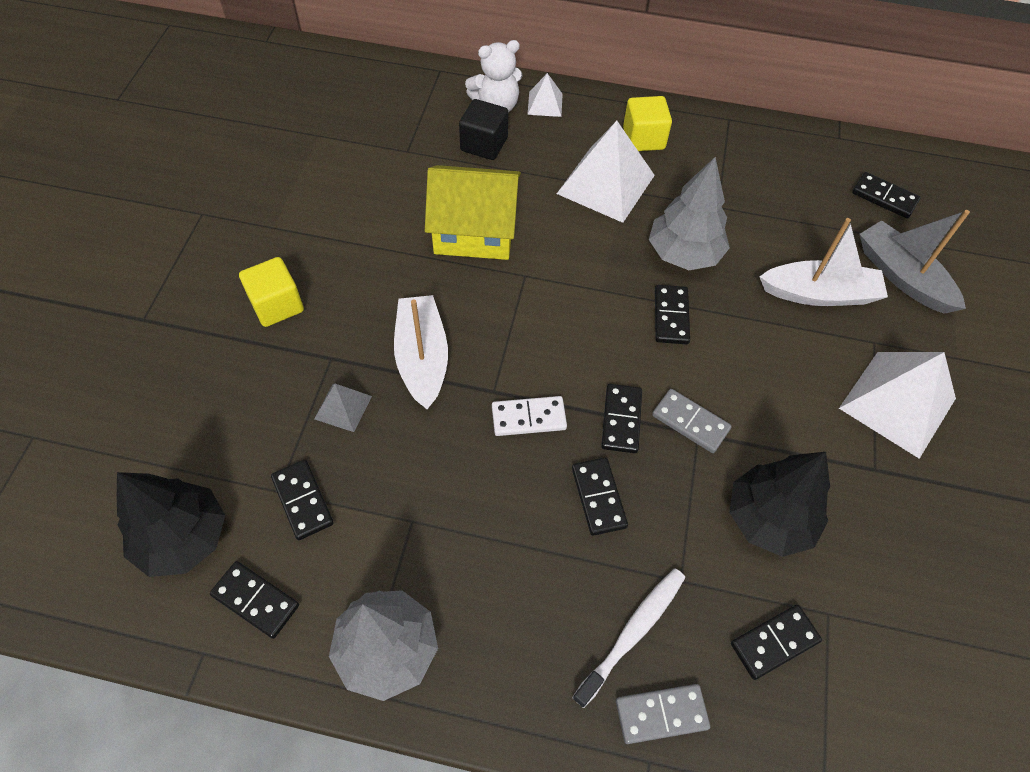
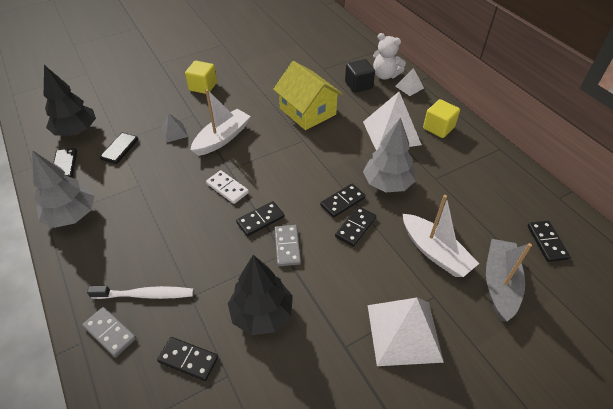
camera: 50 degrees right, 10 degrees down
black domino [572,458,628,536] -> black domino moved to [335,206,376,247]

